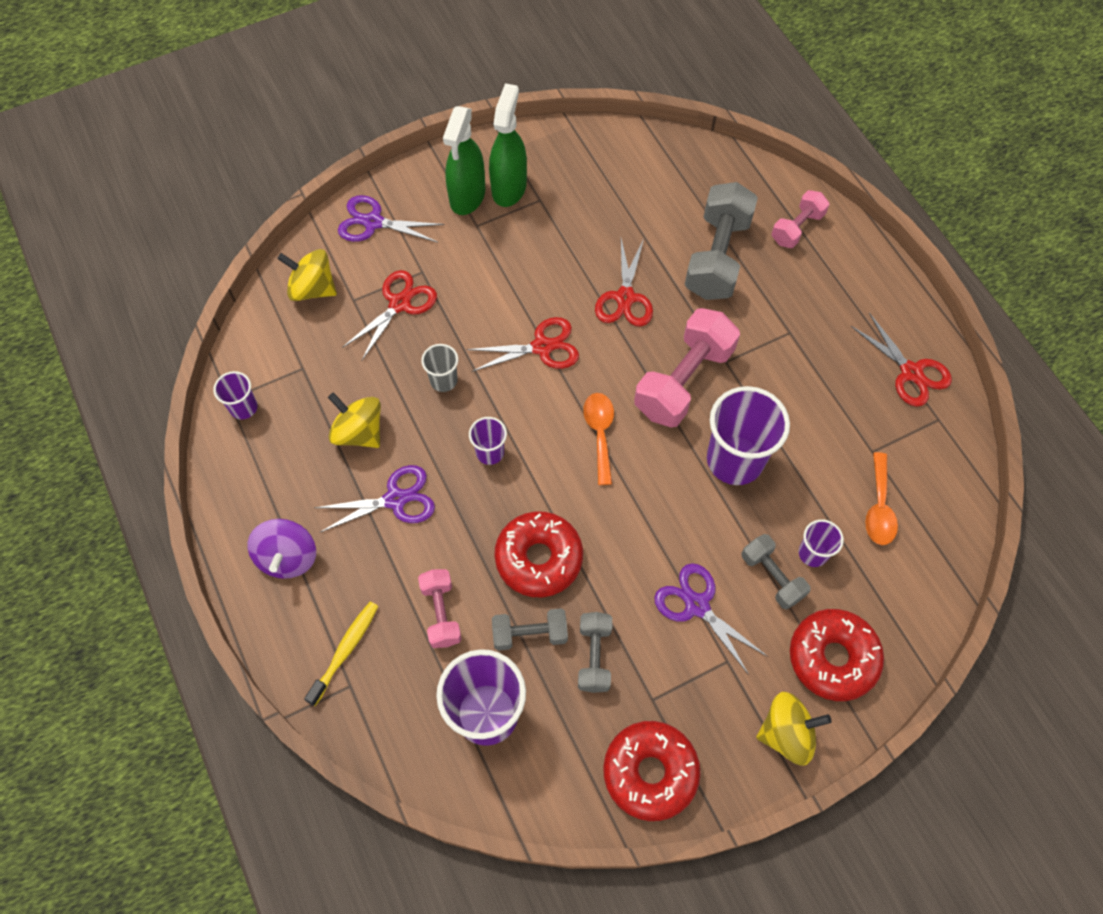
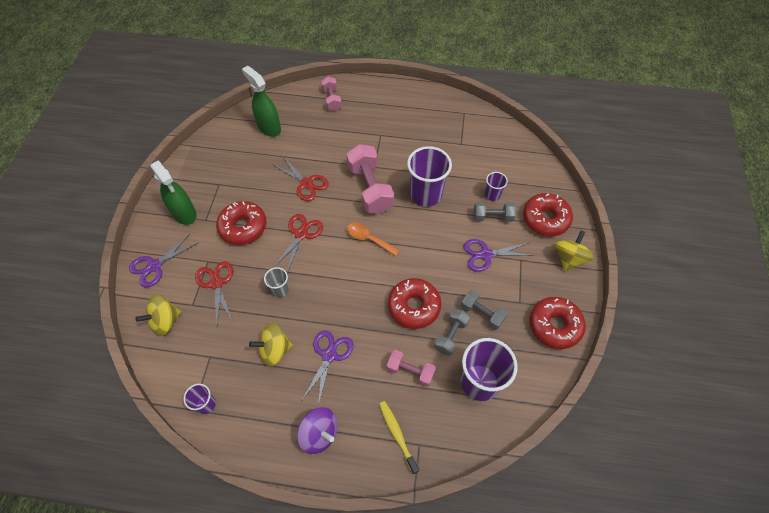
camera: 55 degrees left, 5 degrees down
purple cup [469,417,507,465] -> none
green spray bottle [489,83,527,207] -> green spray bottle moved to [242,66,281,137]
grey dumbbell [685,182,758,300] -> none
red scissors [851,313,952,407] -> none
orange spoon [865,452,898,545] -> none
none -> red donut [216,201,266,245]

